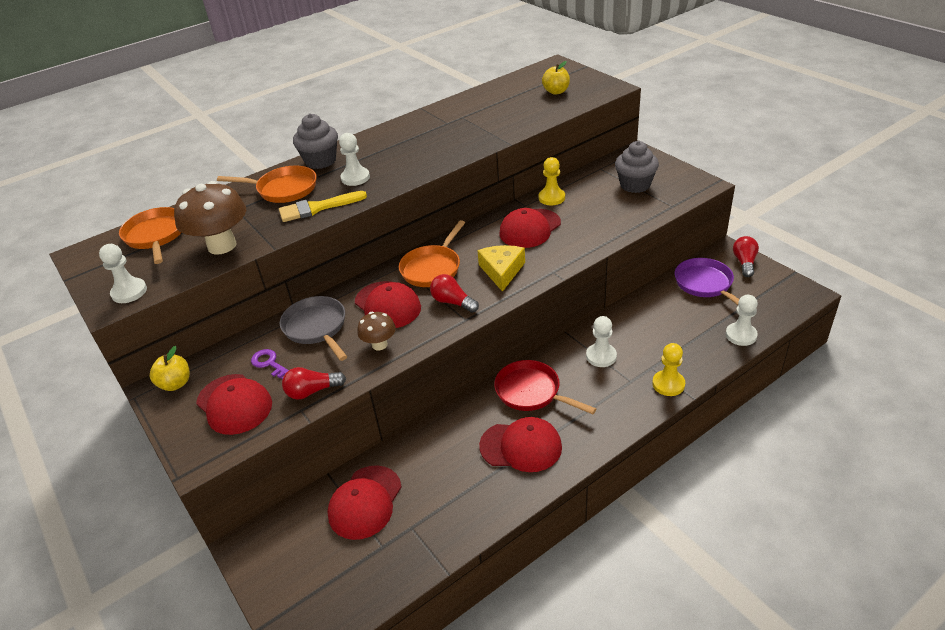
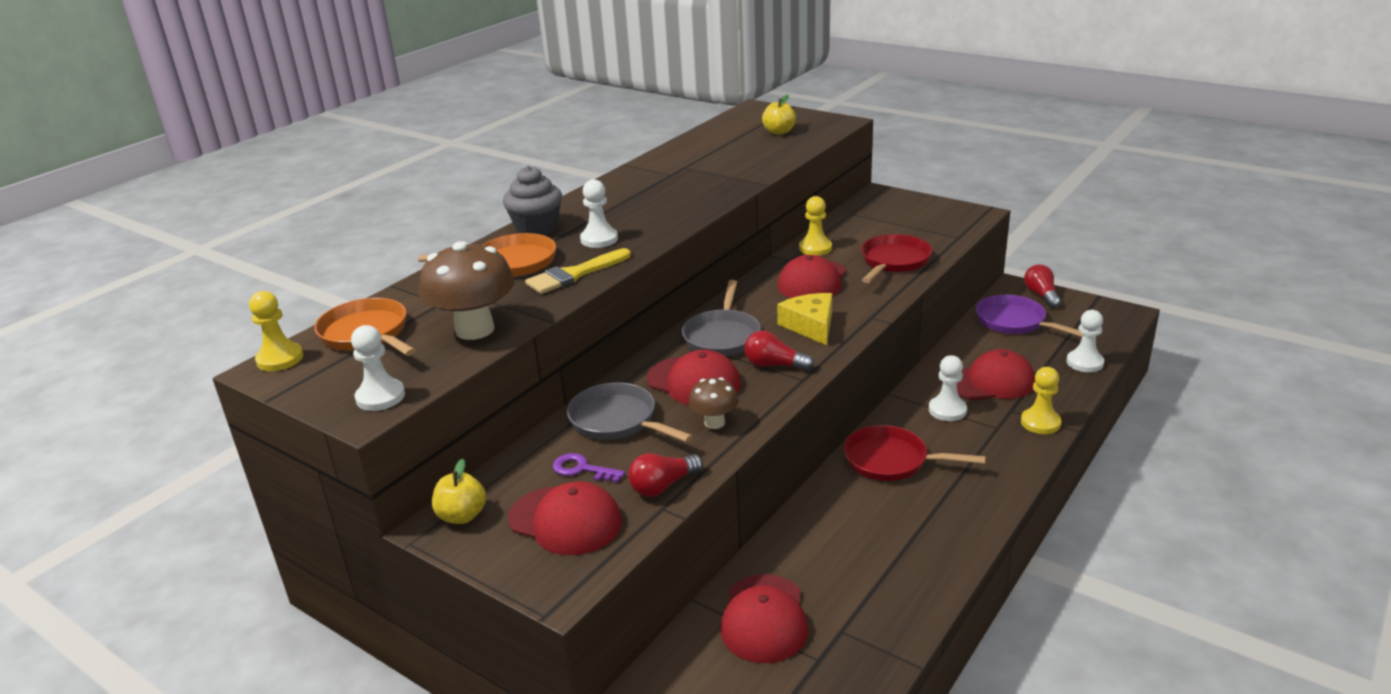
camera: 20 degrees left, 10 degrees down
orange pan [399,220,465,287] -> grey pan [682,280,761,356]
red cap [479,417,562,472] -> red cap moved to [957,349,1035,401]
grey cupcake [615,141,659,193] -> none
none -> yellow pawn [249,291,303,371]
none -> red pan [861,234,932,283]

